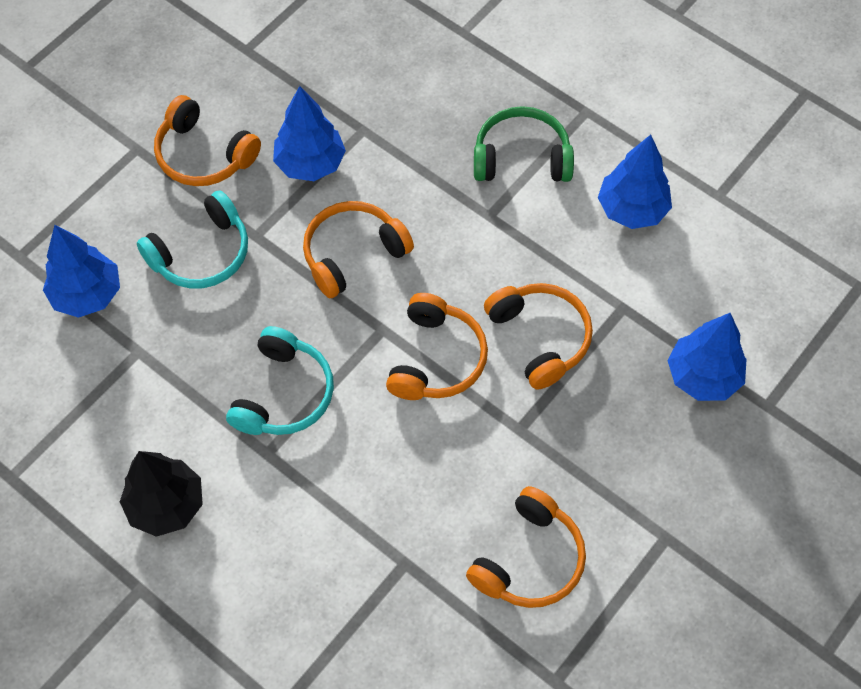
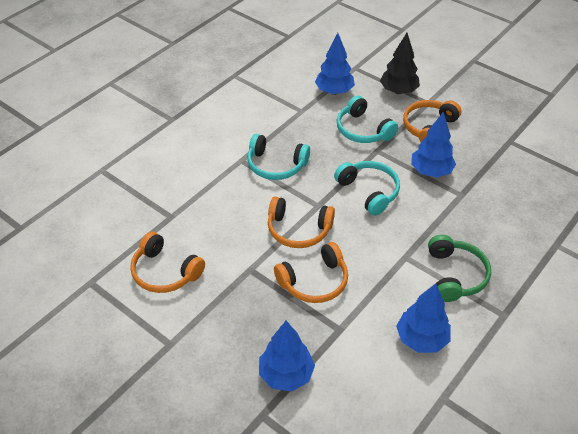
camera: 90 degrees right, 15 degrees down
black tree [120,451,203,537] -> black tree moved to [380,33,420,94]
orange headphones [303,201,414,298] -> turquoise headphones [334,161,400,216]

